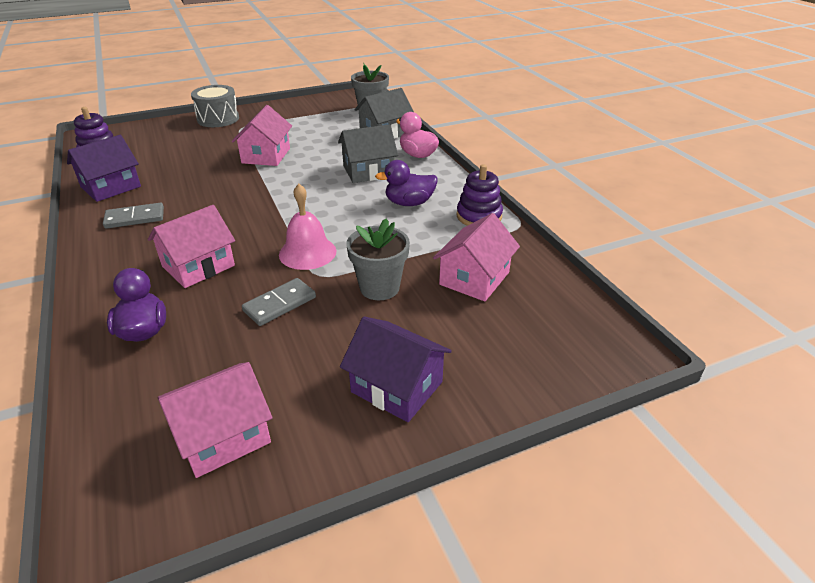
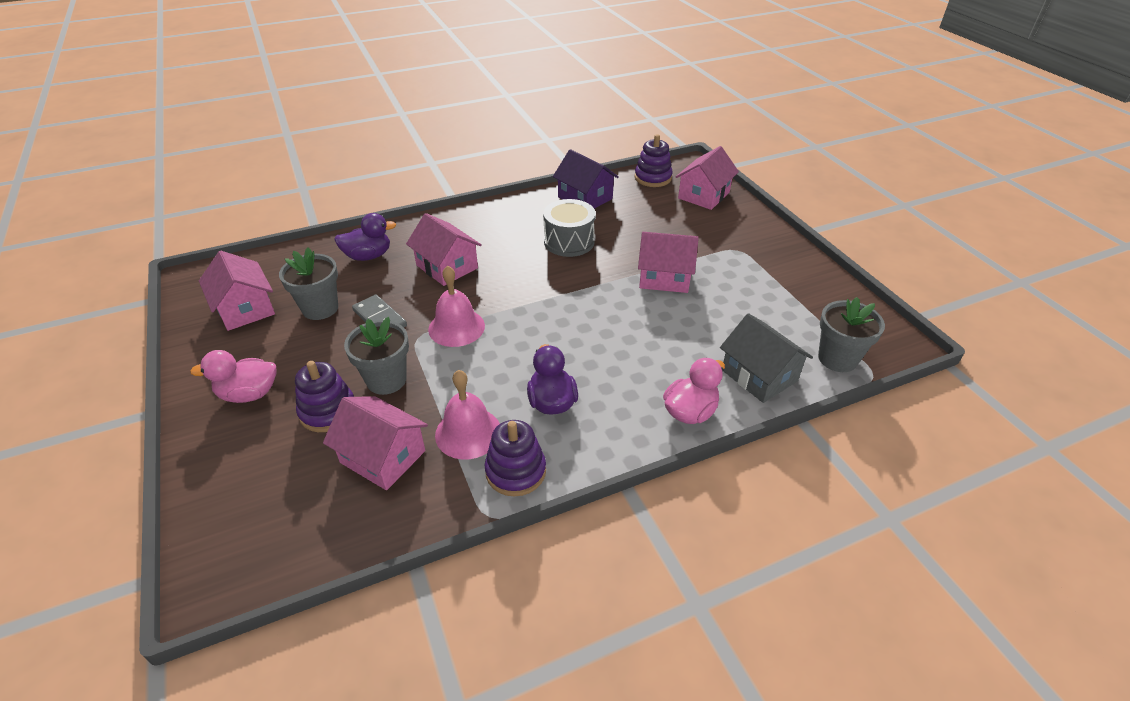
camera: 90 degrees right, 5 degrees up
grey domino [103,203,164,229] -> none
grey drum [191,85,239,127] -> grey drum moved to [543,199,596,257]
grey house [338,124,398,183] -> none
purple house [340,317,452,422] -> pink duck [190,350,277,403]
none -> grey flower pot [279,248,338,320]
none -> purple stacking toy [295,361,354,432]
none -> pink bell [435,370,500,459]
none -> pink house [676,146,739,210]

